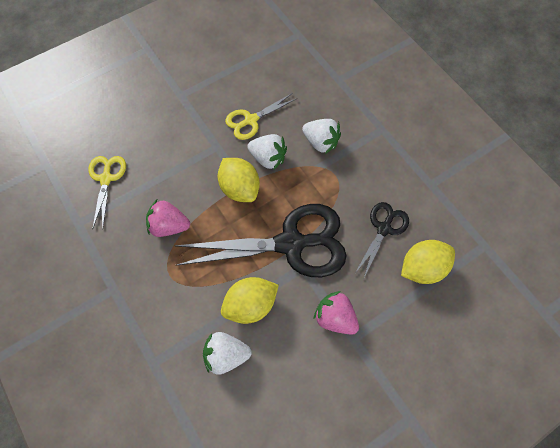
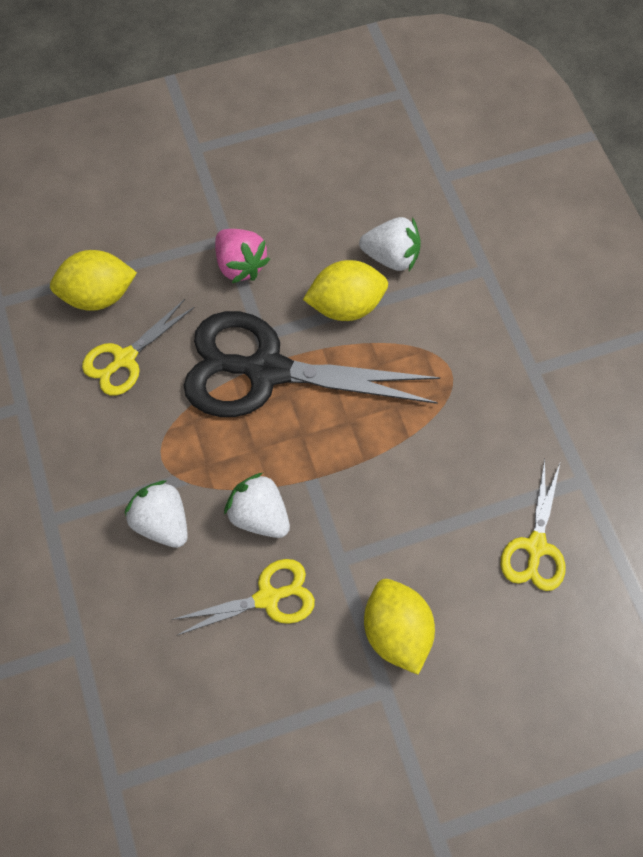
camera: 165 degrees left, 0 degrees up
pink strawberry [146,199,190,237] -> none
yellow lemon [217,158,260,202] -> yellow lemon moved to [364,579,435,675]
black scissors [355,202,409,277] -> yellow scissors [82,299,194,395]

